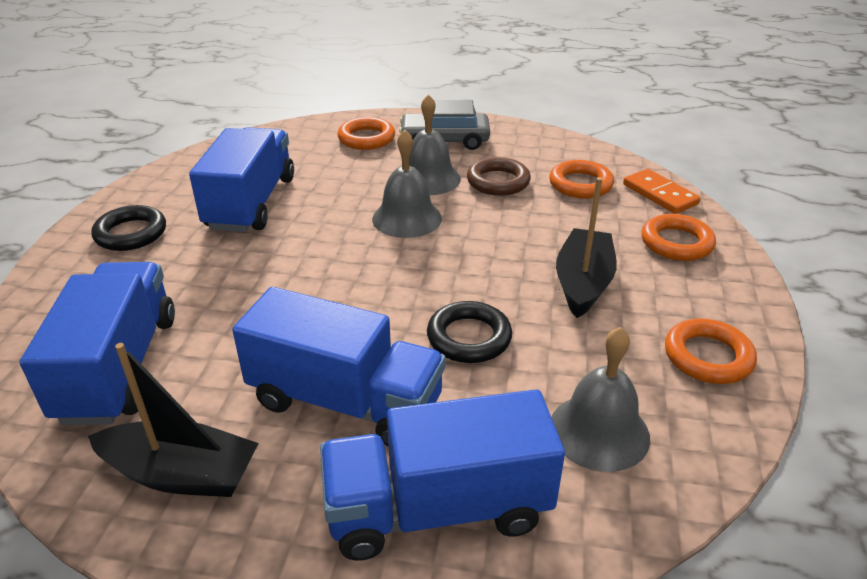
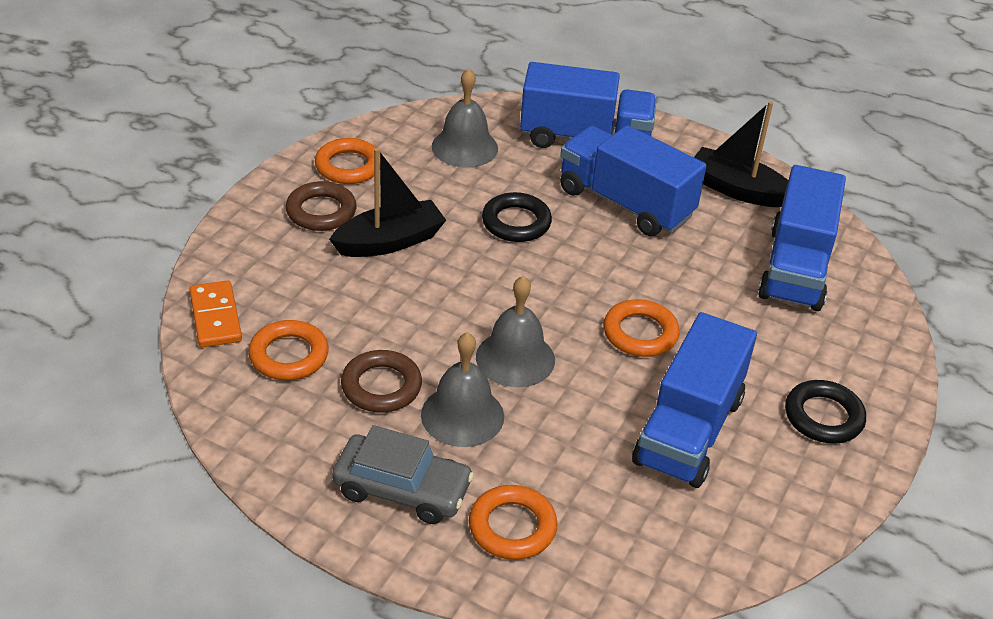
camera: 165 degrees left, 5 degrees up
black boat [556,177,617,318] -> black boat turned 150 degrees counterclockwise [329,148,446,257]
orange ring [641,214,716,261] -> orange ring moved to [603,299,680,357]
none -> brown ring [286,181,357,231]

